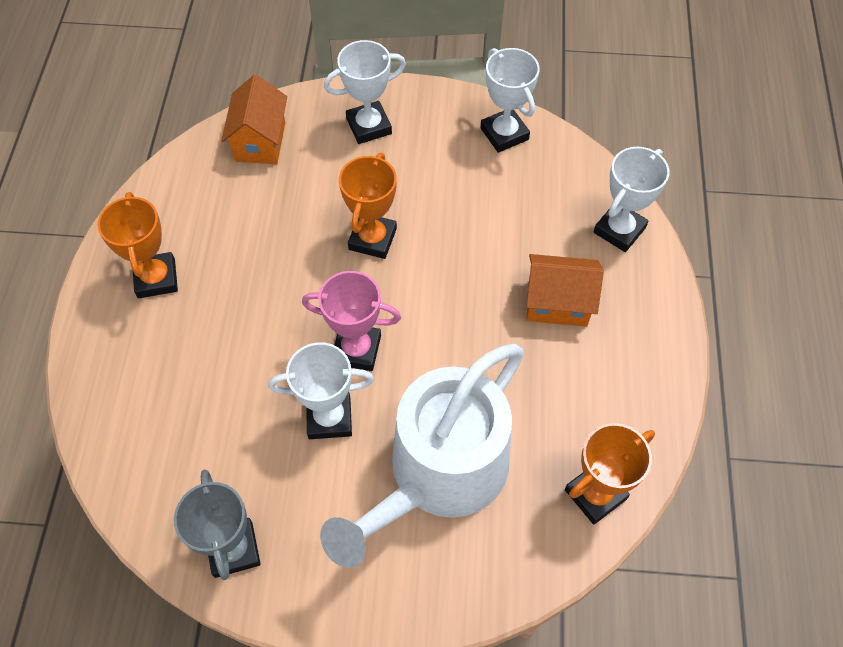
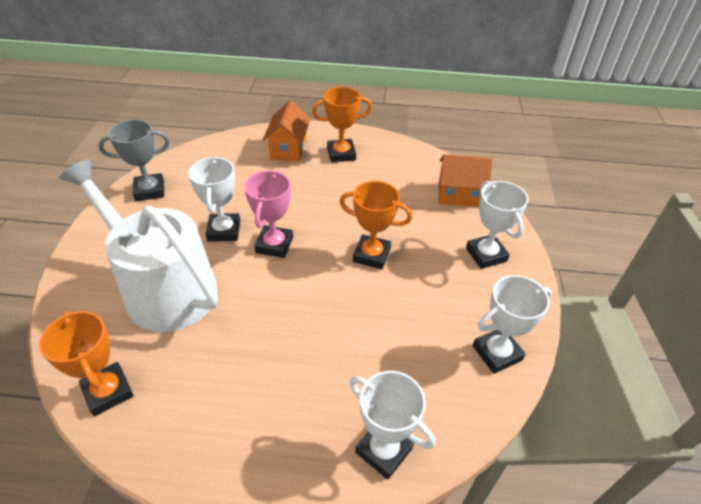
camera: 90 degrees right, 15 degrees down
orange house [526,254,604,327] -> orange house moved to [263,100,310,162]

